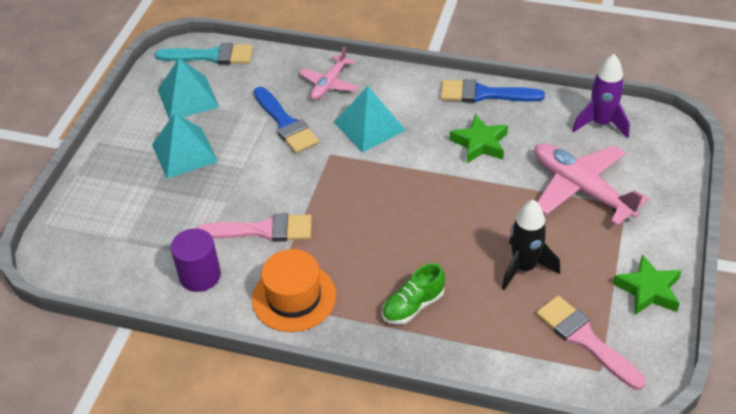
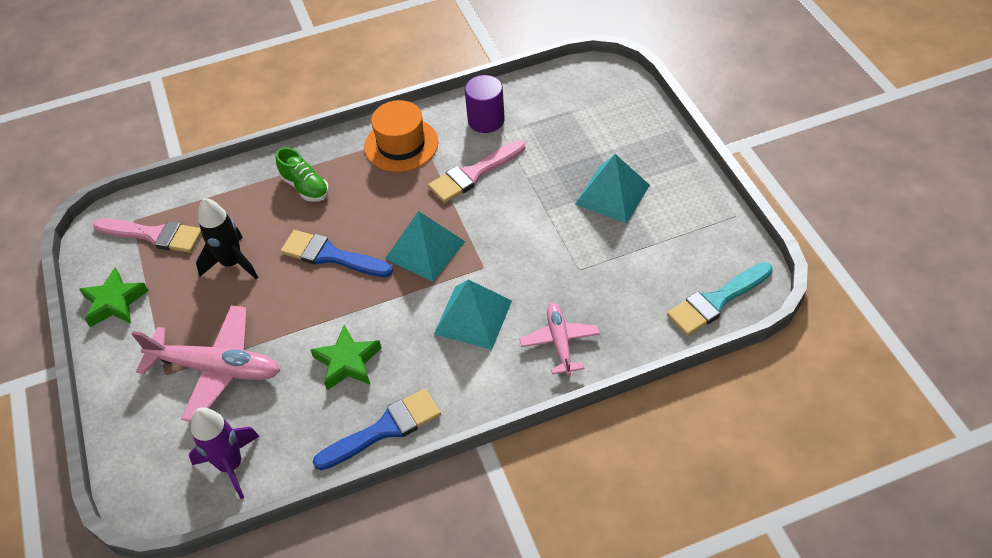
camera: 145 degrees right, 5 degrees up
turquoise pyramid [158,58,219,120] -> turquoise pyramid moved to [385,211,465,282]
blue brush [254,87,319,153] -> blue brush moved to [281,230,393,277]
green shoe [382,263,445,325] -> green shoe turned 120 degrees clockwise [276,147,329,202]

